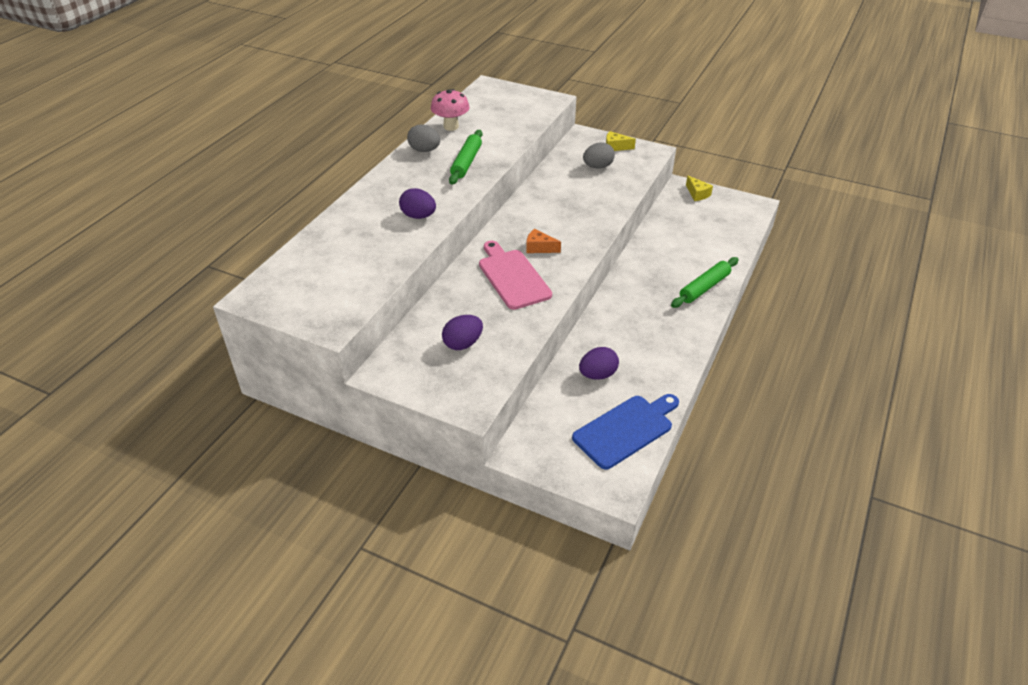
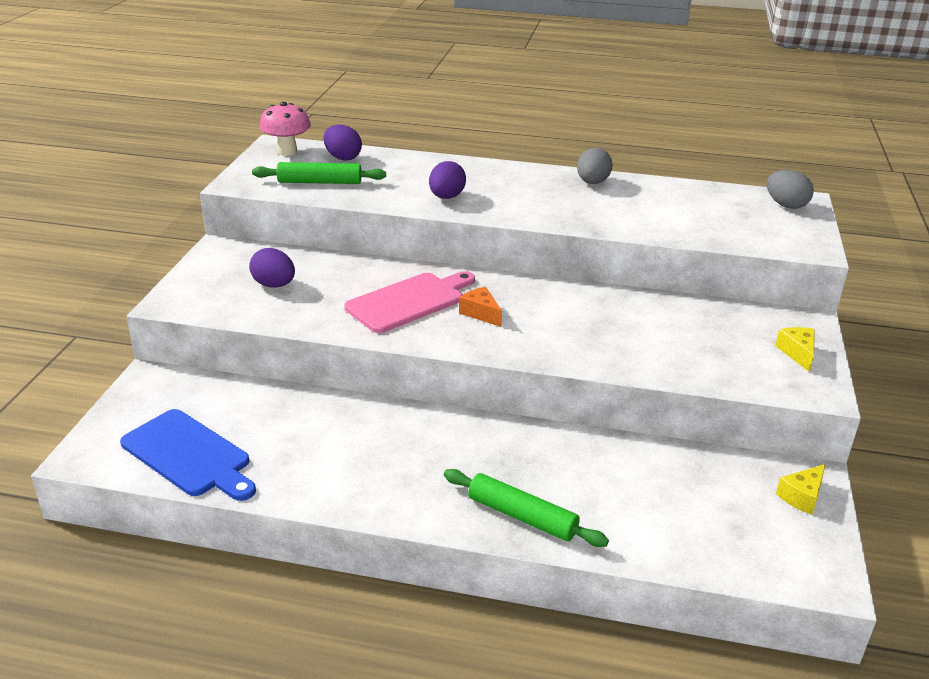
camera: 75 degrees right, 10 degrees down
pink mushroom [431,89,470,131] -> pink mushroom moved to [259,102,311,156]
green rolling pin [449,130,483,185] -> green rolling pin moved to [252,162,386,184]
orange cheese [526,229,561,253] -> orange cheese turned 45 degrees counterclockwise [459,287,502,327]
purple egg [579,347,619,380] -> purple egg moved to [324,125,362,161]
grey egg [583,142,615,169] -> grey egg moved to [767,170,814,209]

